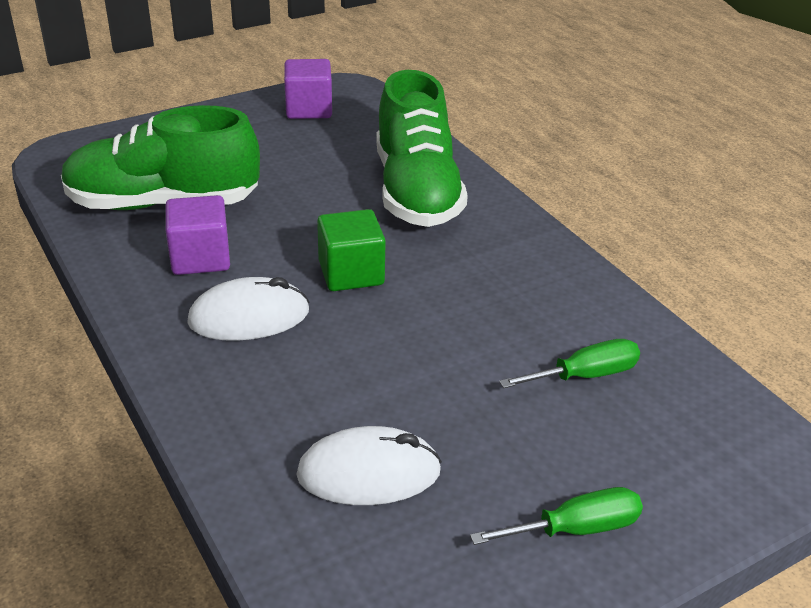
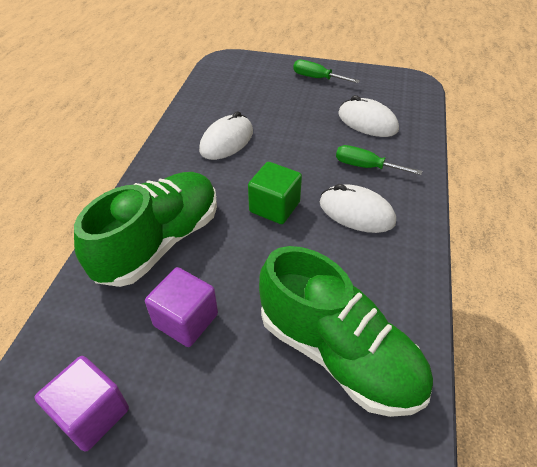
camera: 135 degrees left, 10 degrees up
purple cube [166,195,230,275] -> purple cube moved to [145,267,218,347]
green screwdriver [499,339,640,388] -> green screwdriver moved to [336,145,422,175]
none -> white mouse [199,111,253,160]

